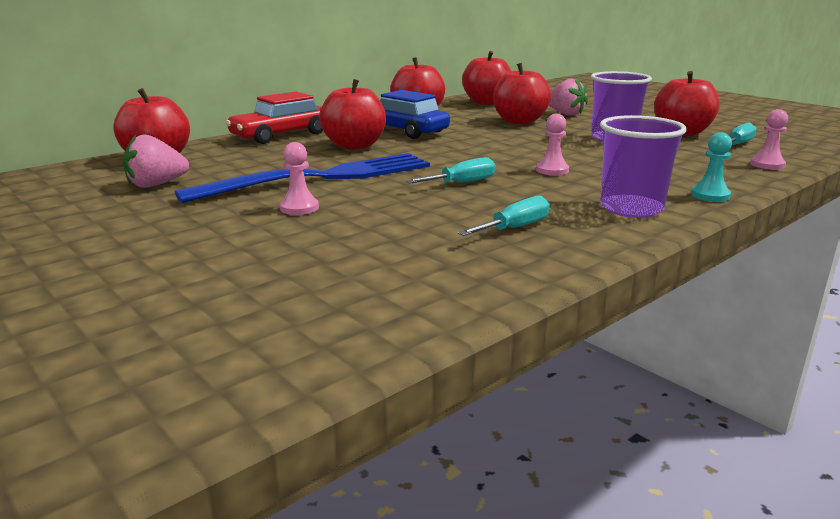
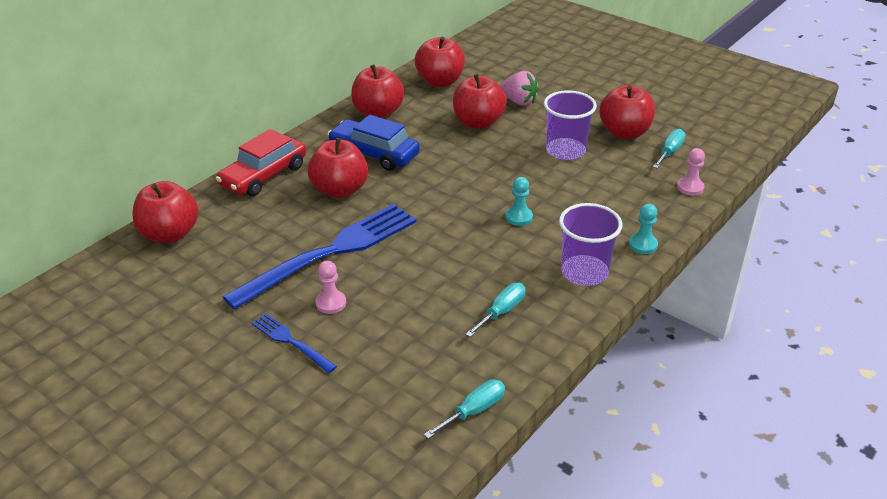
camera: 10 degrees left, 15 degrees up
pink strawberry [123,134,189,188] -> none
turquoise screwdriver [406,157,496,183] -> turquoise screwdriver moved to [424,379,505,439]
pink pawn [536,114,569,175] -> turquoise pawn [506,177,533,226]
none -> blue fork [252,314,337,373]

